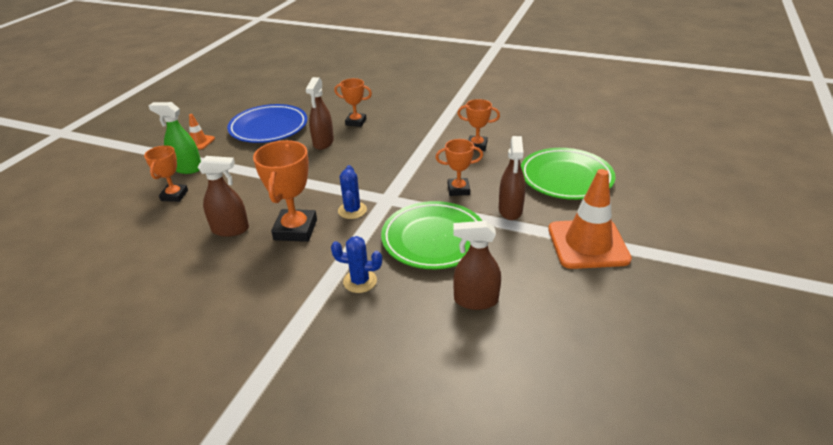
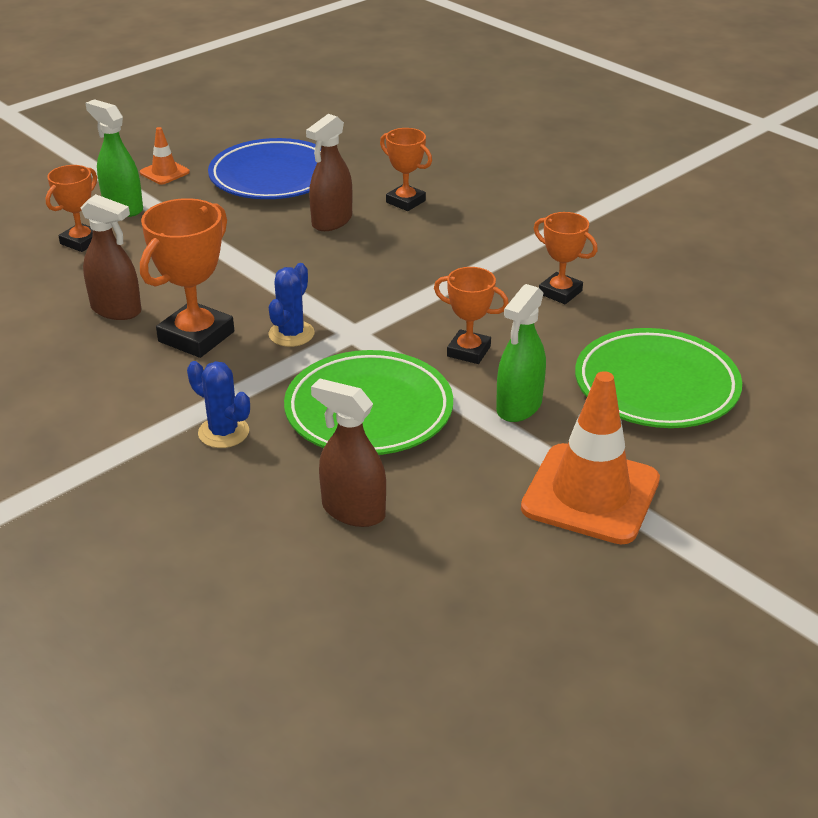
camera: 25 degrees right, 0 degrees up
brown spray bottle [499,136,526,220] -> green spray bottle [496,284,546,422]

